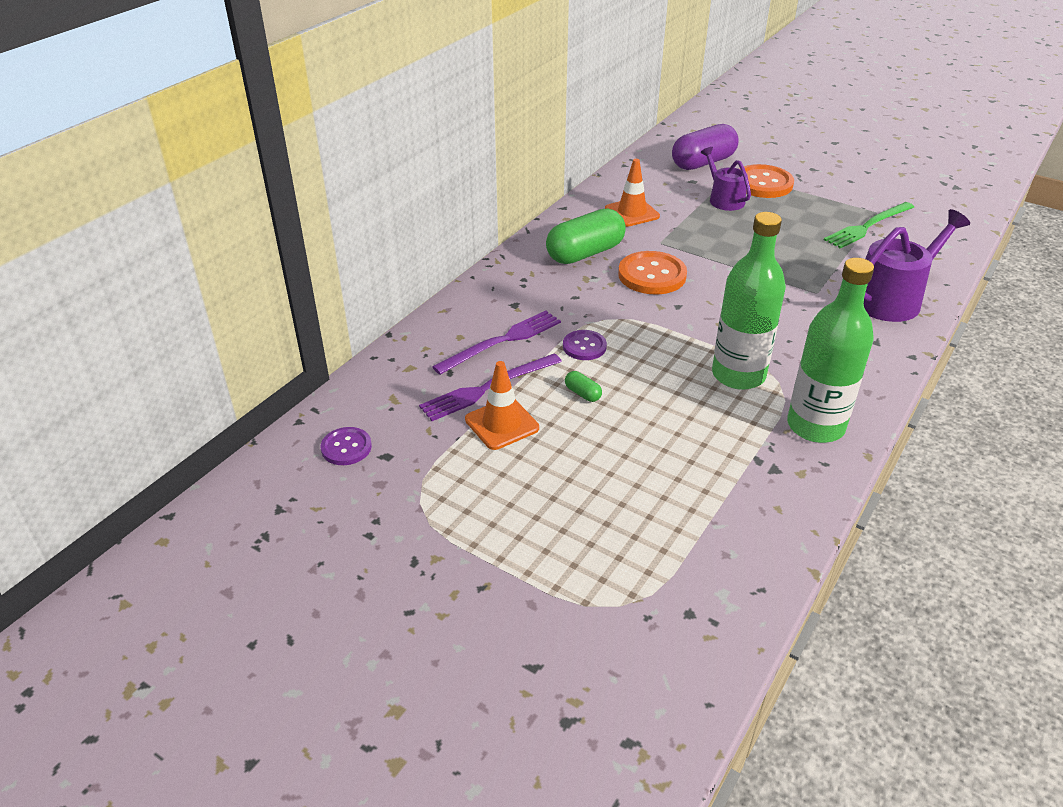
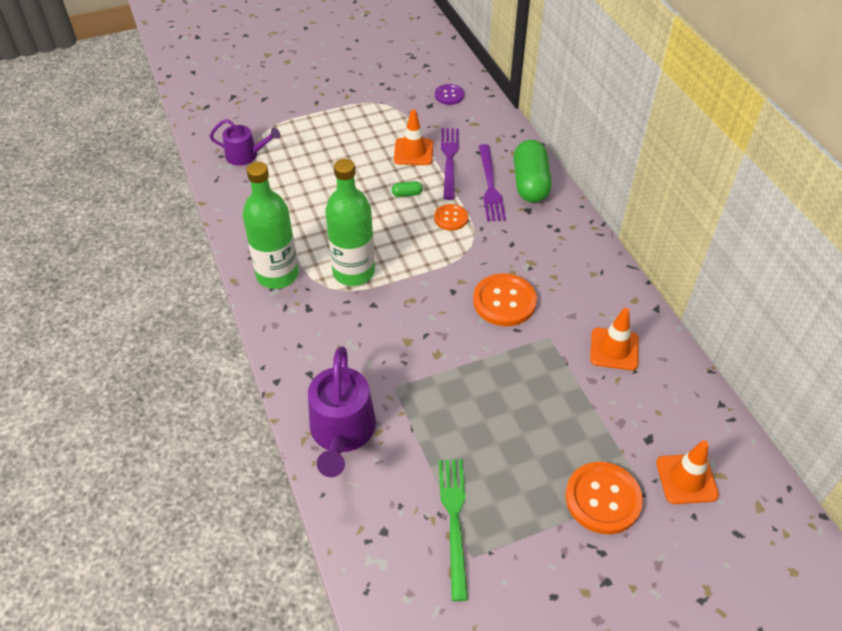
camera: 125 degrees right, 10 degrees up
green capsule [546,209,626,264] -> green capsule moved to [513,140,552,203]
purple button [563,330,607,360] -> orange button [434,204,468,231]
purple capsule [672,124,738,170] -> orange traffic cone [656,440,719,504]
purple watering can [700,147,751,211] -> purple watering can moved to [209,119,281,166]

